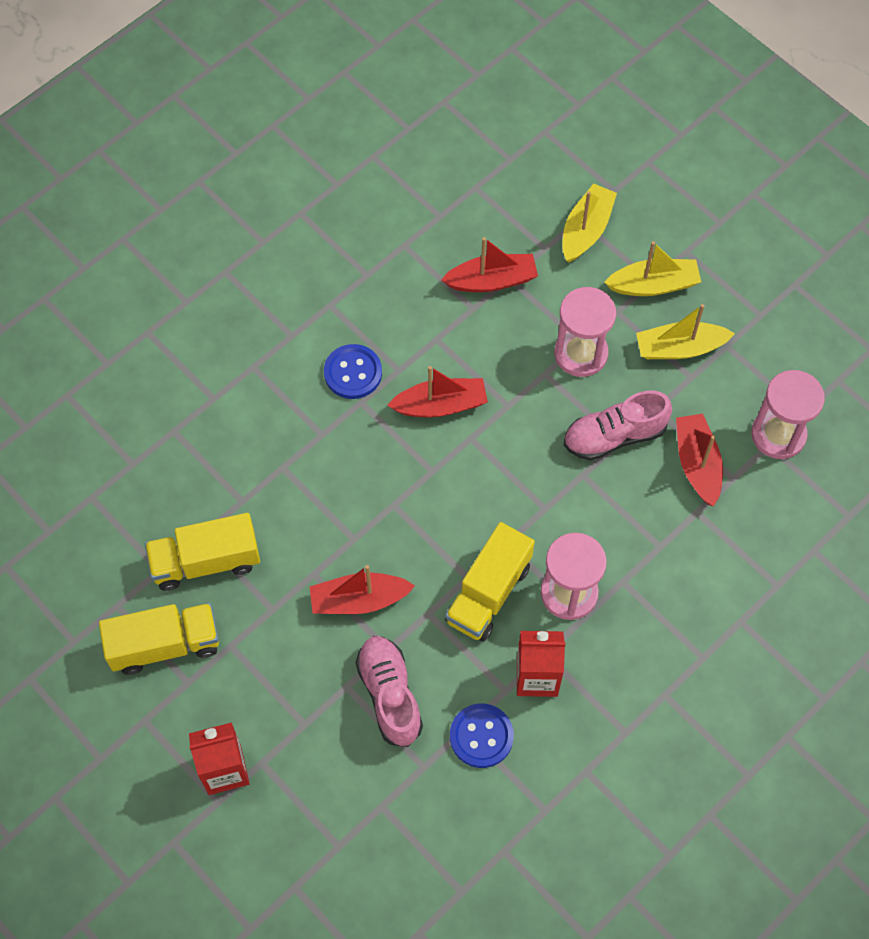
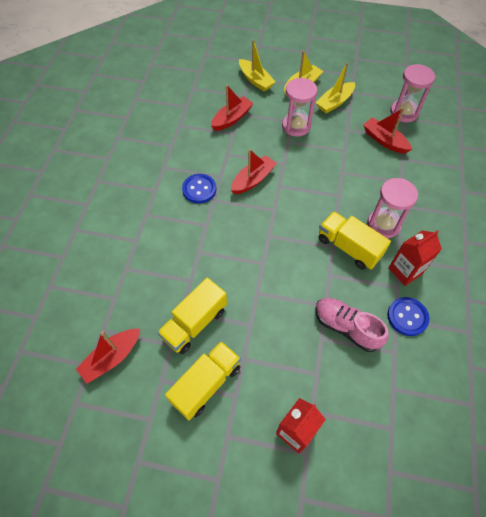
camera: 35 degrees left, 5 degrees down
red boat [310,565,415,614] -> red boat moved to [76,329,140,384]
yellow truck [445,522,535,642] -> yellow truck turned 135 degrees clockwise [318,211,391,270]
yellow boat [562,183,617,262] -> yellow boat turned 150 degrees clockwise [239,39,275,91]
pink shoe [564,391,672,461] -> none

